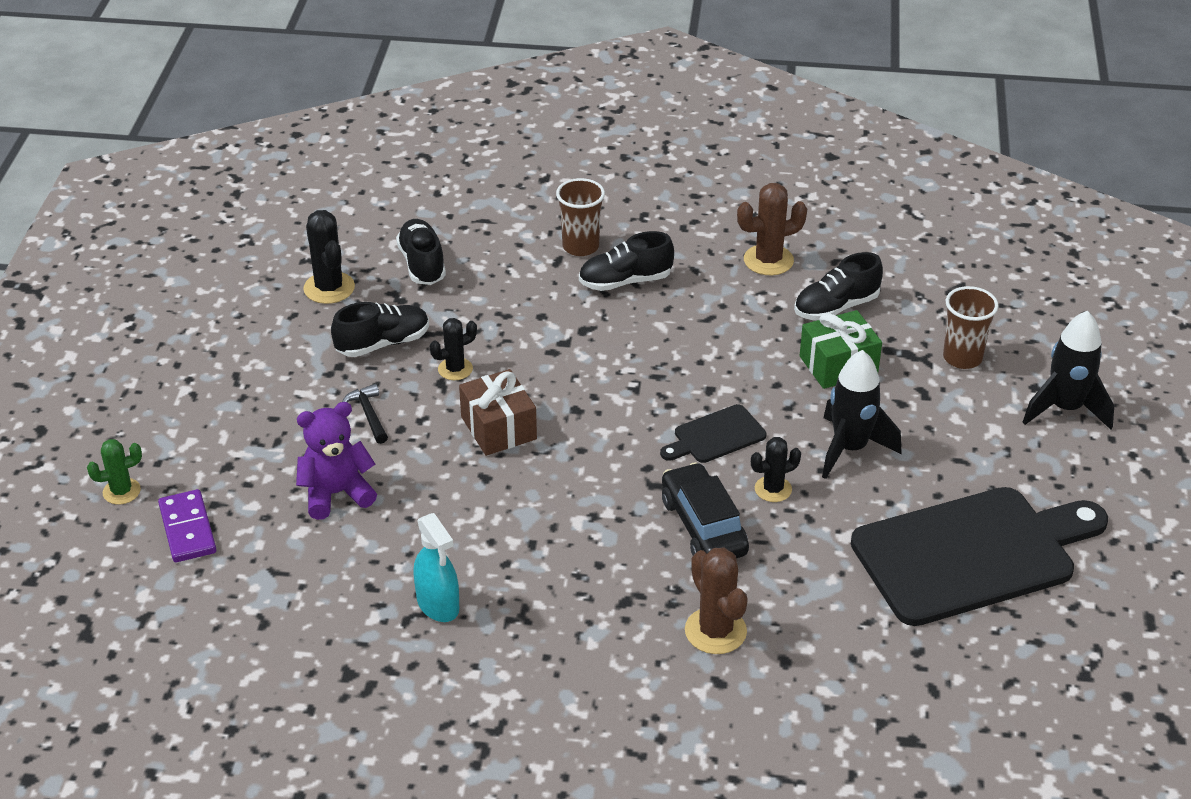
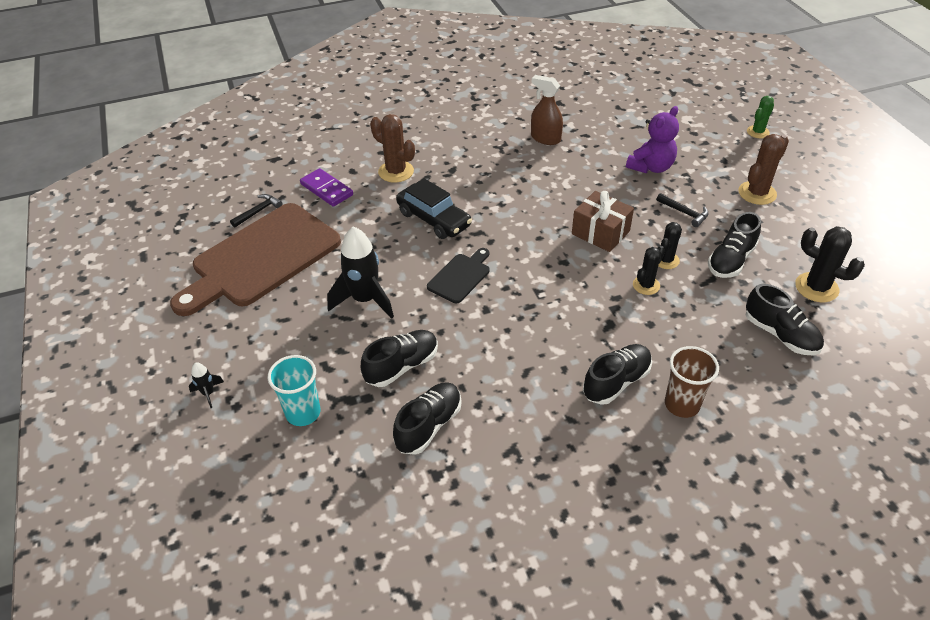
camera: 155 degrees right, 5 degrees up
purple domino [158,489,216,562] -> purple domino moved to [300,168,353,207]
turquoise spray bottle [413,513,459,622] -> brown spray bottle [531,75,563,145]
brown cactus [737,183,807,275] -> brown cactus moved to [738,134,789,205]
black cactus [751,437,801,502] -> black cactus moved to [633,246,665,295]
green gift [800,310,882,389] -> black shoe [361,330,438,387]
black cutting board [851,487,1108,626] -> brown cutting board [170,203,341,316]
brown cup [943,286,998,369] -> turquoise cup [268,355,320,426]
black rocket [1023,311,1114,430] -> black rocket [189,362,224,408], size x0.46
none -> black hammer [230,194,282,228]

